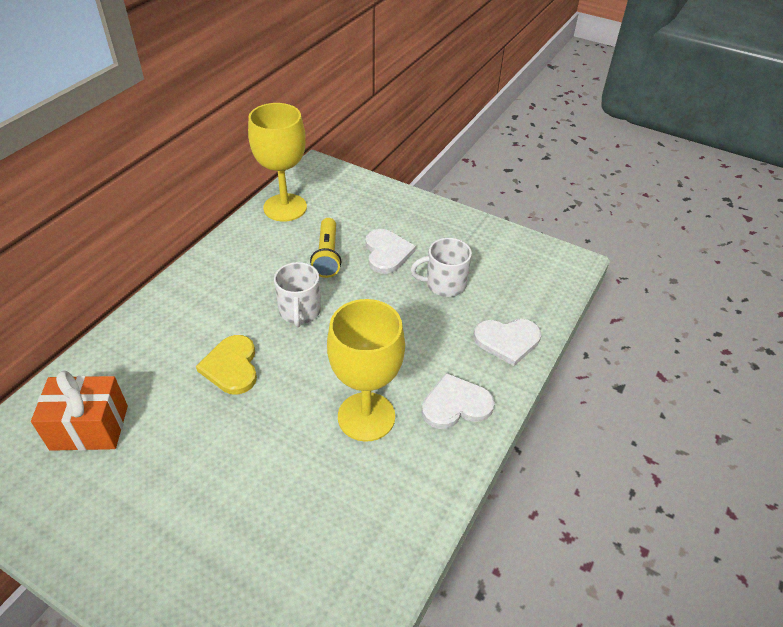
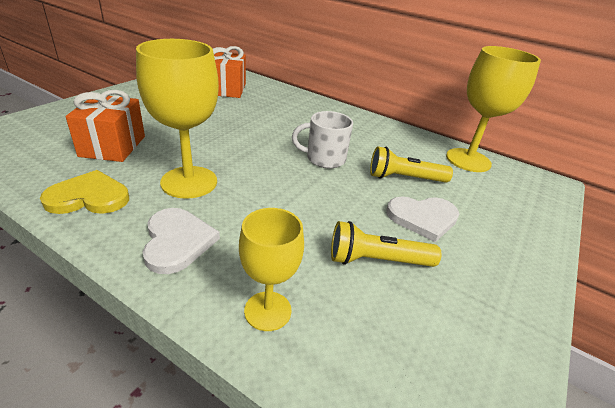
camera: 90 degrees right, 10 degrees down
yellow heart [196,335,257,395] -> yellow heart moved to [40,170,129,214]
white mug [410,238,472,297] -> yellow flashlight [331,221,441,267]
white heart [473,319,541,366] -> yellow goblet [239,208,304,331]
none -> orange gift [65,90,145,162]

